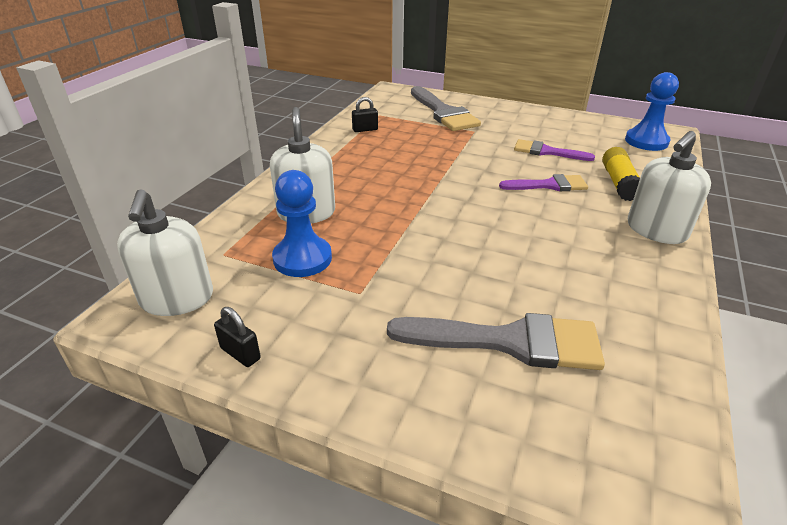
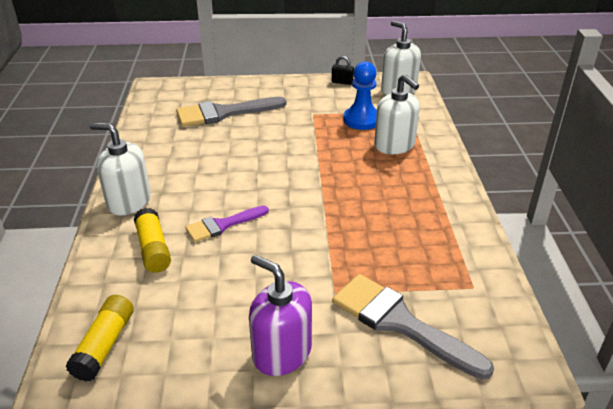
camera: 155 degrees right, 0 degrees up
black padlock [352,97,378,132] -> none
purple brush [514,139,595,161] -> none
blue pawn [625,72,679,151] -> yellow glue stick [65,295,134,381]
white soap dispenser [628,131,711,244] -> white soap dispenser turned 90 degrees counterclockwise [89,122,151,215]
none -> purple soap dispenser [249,255,312,376]

